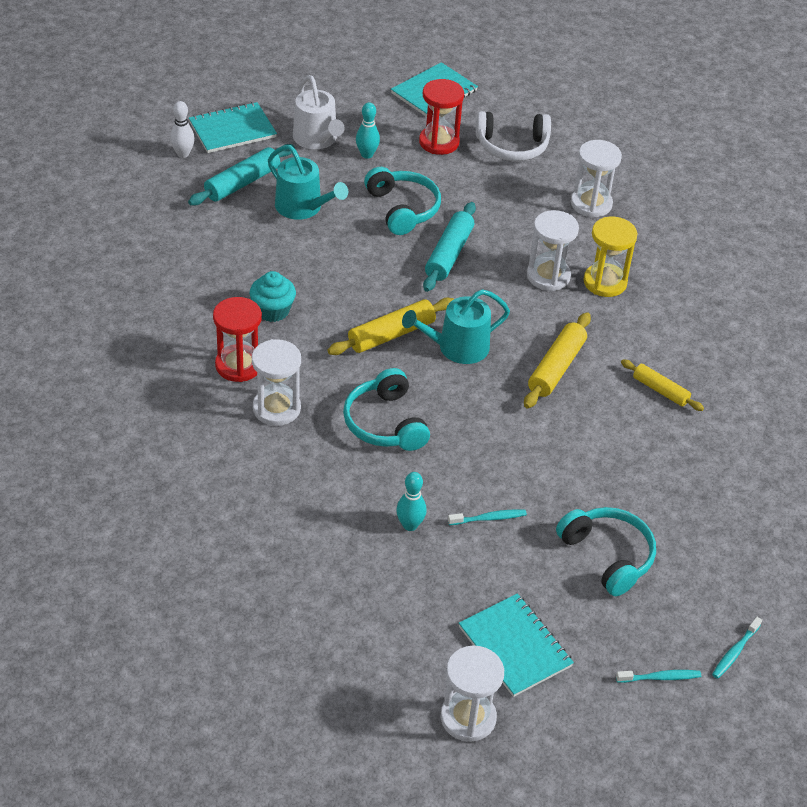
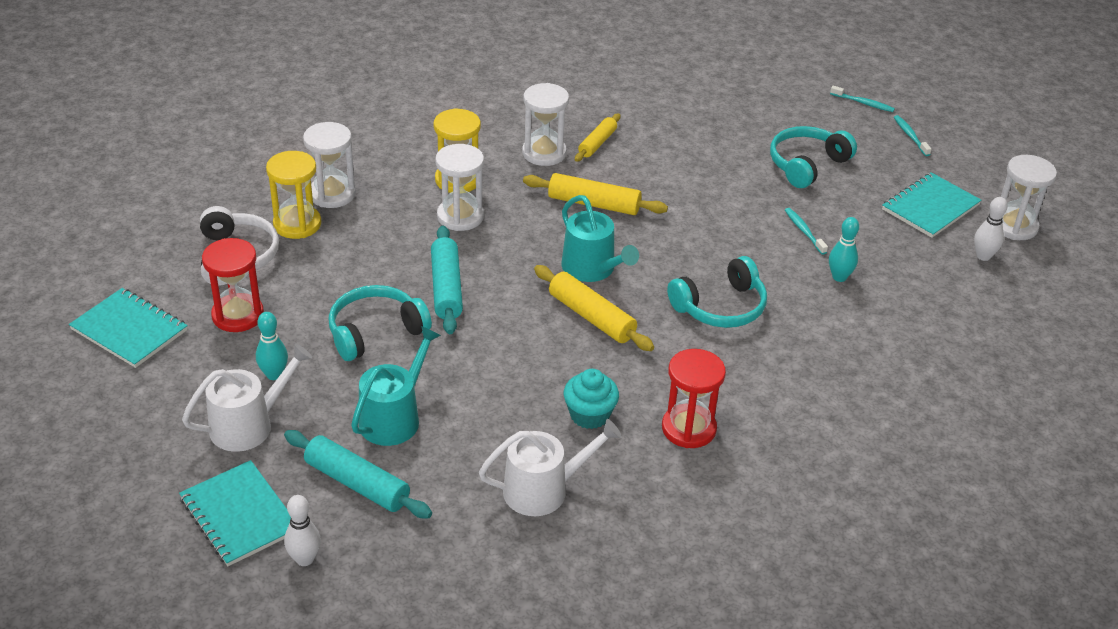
camera: 100 degrees left, 5 degrees down
white hourglass [252,339,301,426] -> white hourglass moved to [522,83,569,166]
turquoise rolling pin [423,202,476,292] -> turquoise rolling pin turned 75 degrees clockwise [431,226,463,334]
none -> yellow hourglass [266,151,321,239]
none -> white watering can [479,419,621,516]
none -> white bowling pin [974,197,1008,261]

